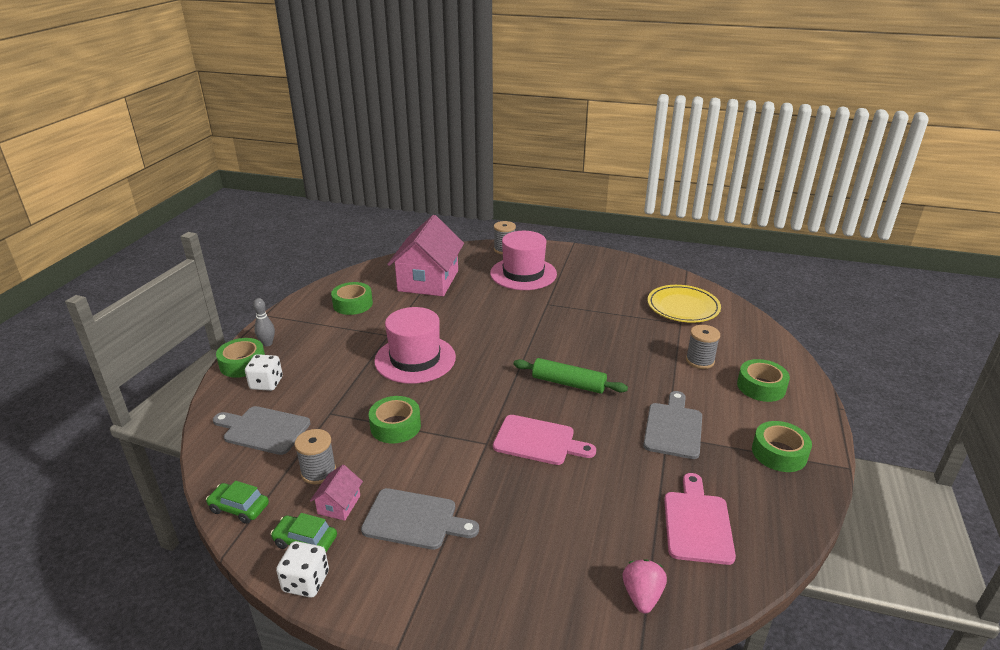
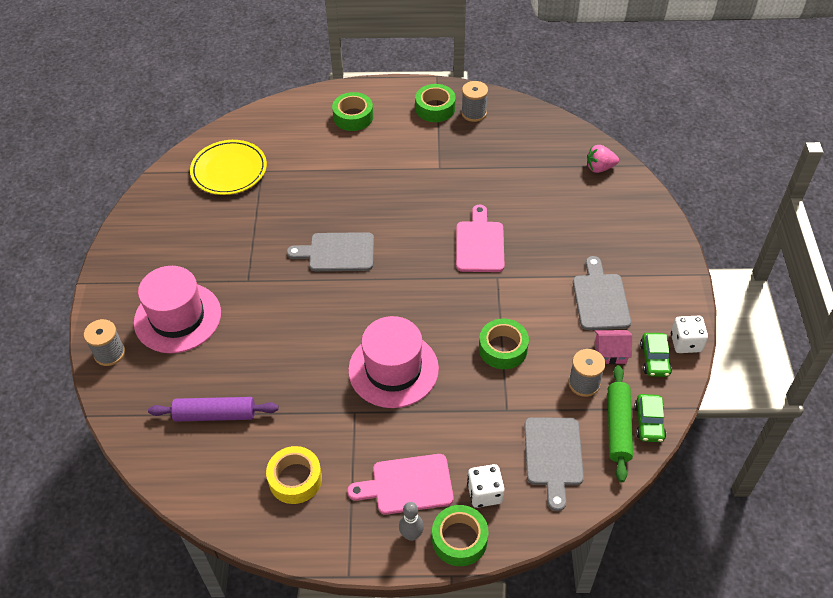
camera: 105 degrees left, 20 degrees up
green tape [331,282,373,315] -> yellow tape [266,446,322,504]
pink house [387,215,464,296] -> purple rolling pin [148,397,279,422]
green rolling pin [513,358,628,394] -> green rolling pin moved to [608,365,633,482]
grey cutting board [643,391,702,459] -> grey cutting board moved to [287,232,374,271]
pink cutting board [664,473,736,565] -> pink cutting board moved to [347,454,454,515]
grey spool [686,325,720,369] -> grey spool moved to [461,81,488,122]

